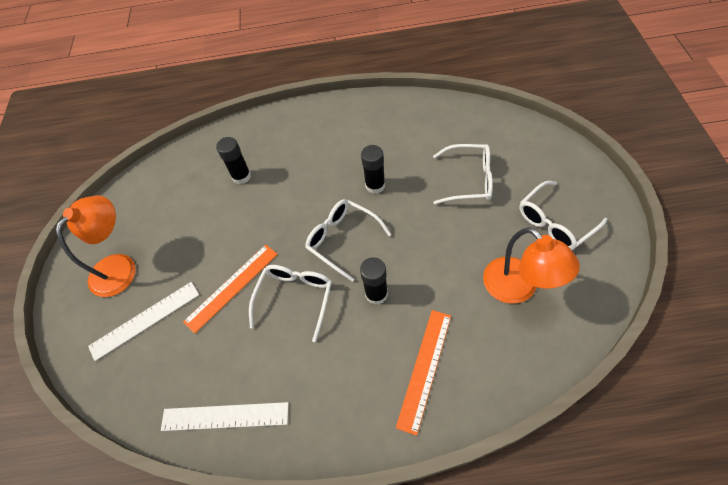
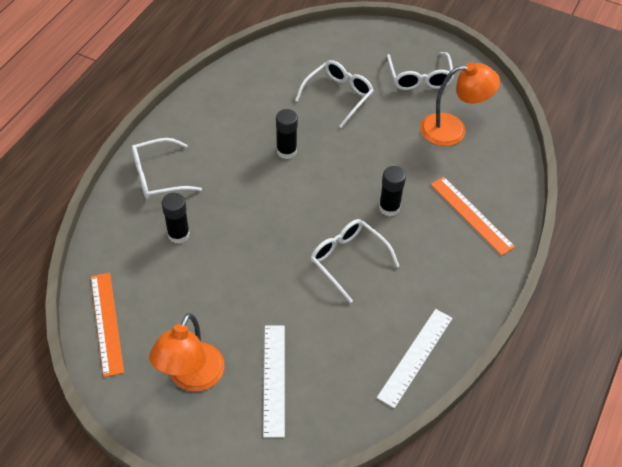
camera: 65 degrees left, 5 degrees down
orange lamp [56,196,136,297] -> orange lamp turned 135 degrees counterclockwise [149,313,224,392]
orange ruler [183,245,278,334] -> orange ruler moved to [91,273,124,377]
white glasses [305,199,391,282] -> white glasses moved to [132,138,202,199]

